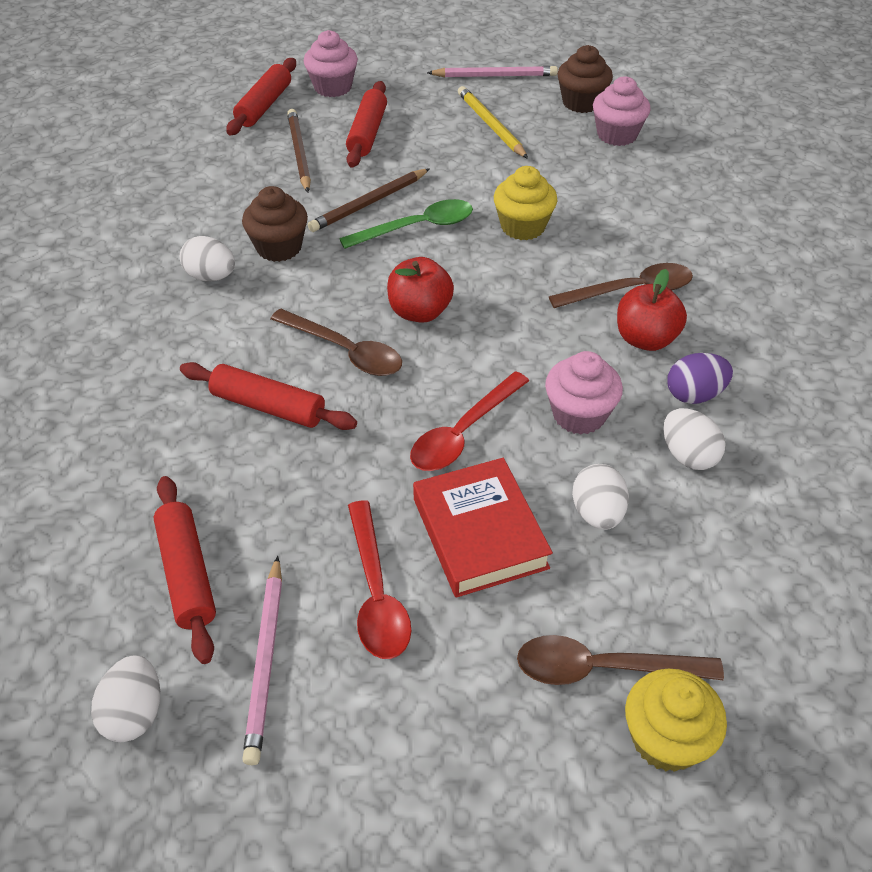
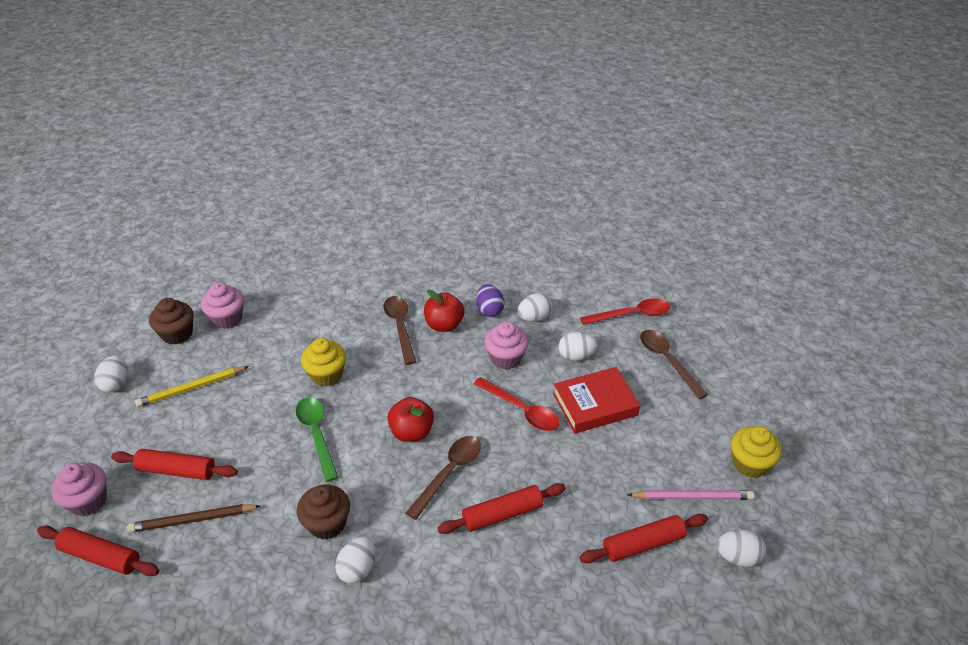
camera: 90 degrees left, 5 degrees down
red rolling pin [180,362,357,430] -> red rolling pin turned 45 degrees clockwise [437,483,566,534]
brown pencil [308,168,430,232] -> none
red spoon [348,500,411,659] -> red spoon moved to [580,298,670,325]
pink pencil [427,66,558,77] -> white egg [94,355,128,393]
brown spoon [517,635,724,685] -> brown spoon turned 150 degrees clockwise [640,330,708,399]
yellow cupcake [625,669,727,772] -> yellow cupcake moved to [731,426,782,478]

